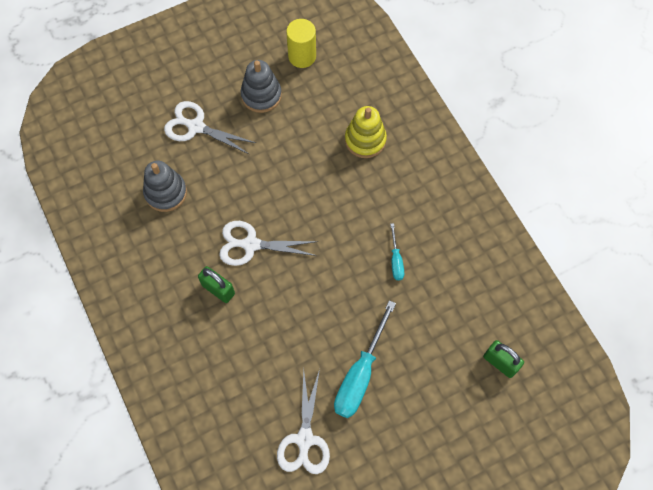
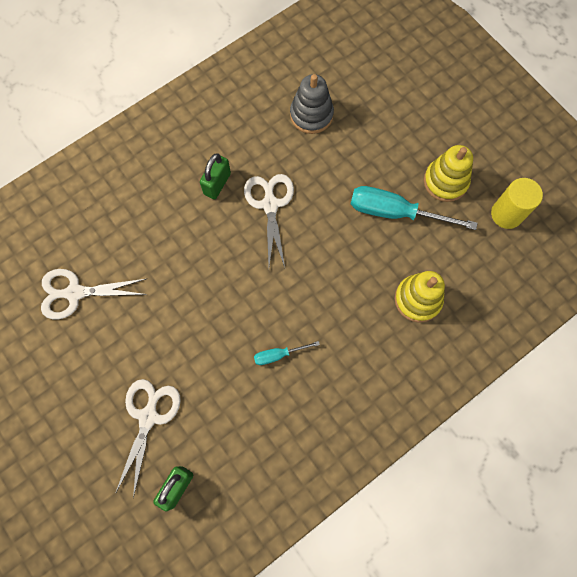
camera: 80 degrees right, 5 degrees up
white scissors [164,101,256,155] -> white scissors moved to [115,379,181,498]
grey stacking toy [241,60,282,113] -> yellow stacking toy [424,145,473,202]
turquoise screwdriver [334,300,396,418] -> turquoise screwdriver moved to [351,186,477,230]

